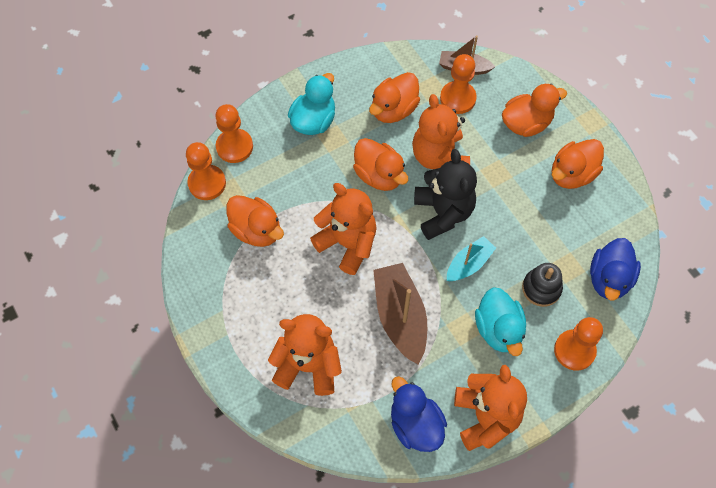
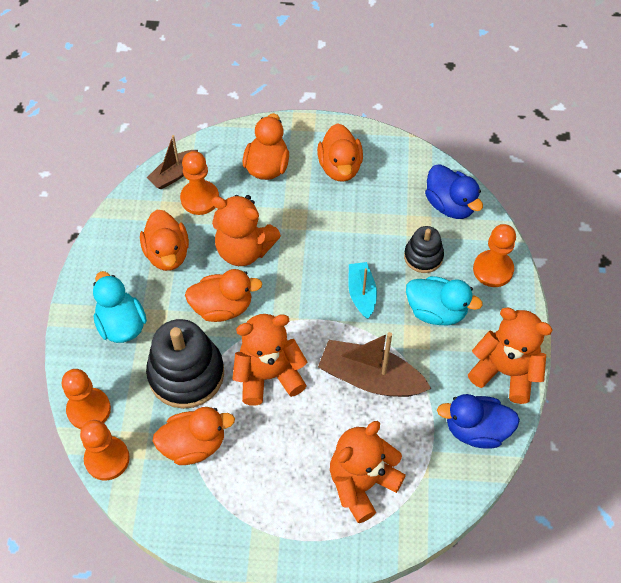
camera: 55 degrees left, 5 degrees down
black teddy bear [414,149,477,240] -> none
none -> black stacking toy [146,319,224,409]

